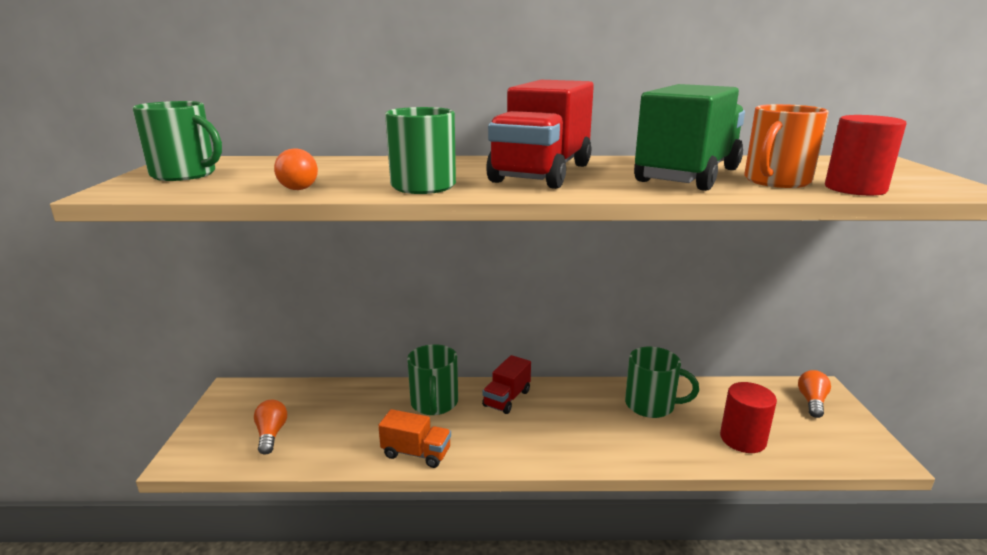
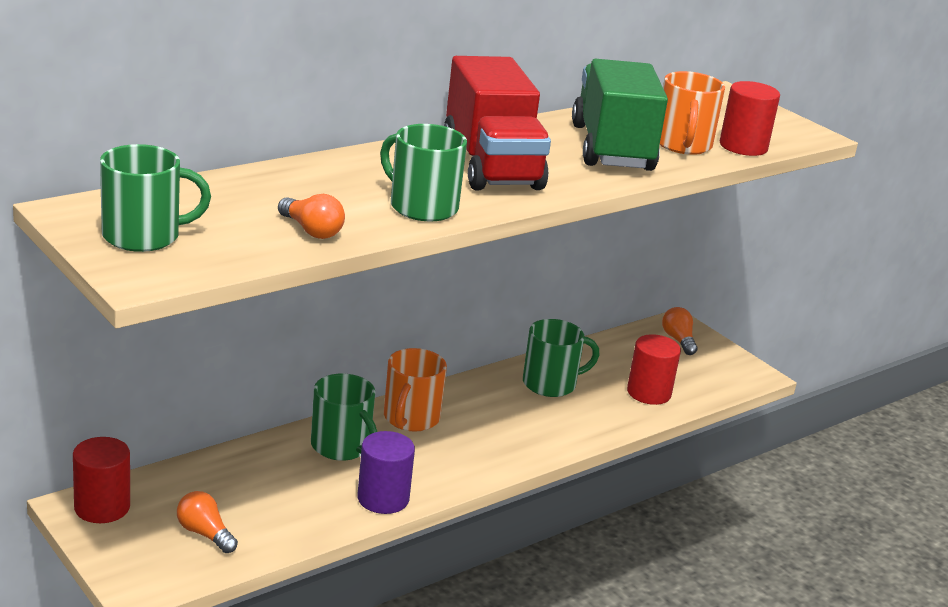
camera: 40 degrees left, 5 degrees up
orange truck [378,409,451,468] -> purple cylinder [357,431,415,514]
red truck [482,355,531,414] -> orange mug [384,348,447,431]
none -> red cylinder [73,437,130,523]

